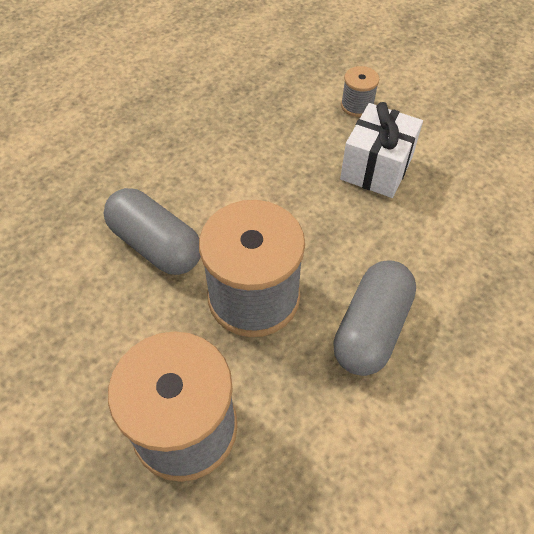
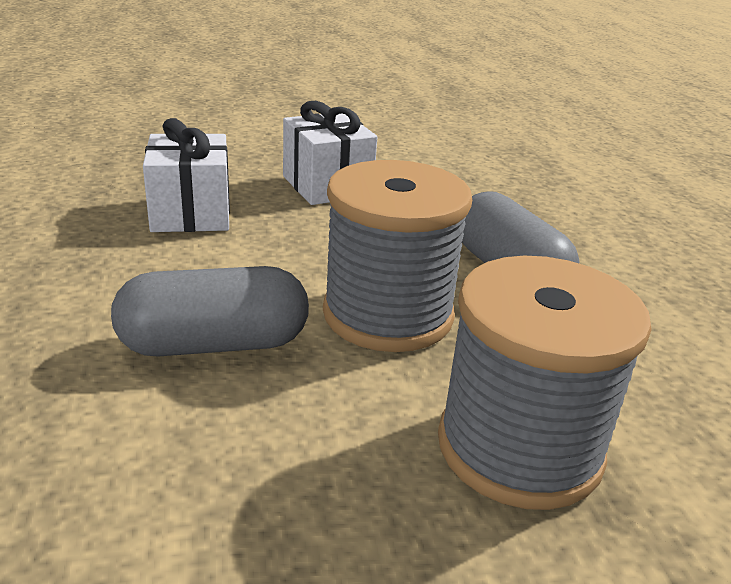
camera: 55 degrees left, 25 degrees down
grey spool [341,66,379,117] -> none
none -> white gift [143,118,230,232]

